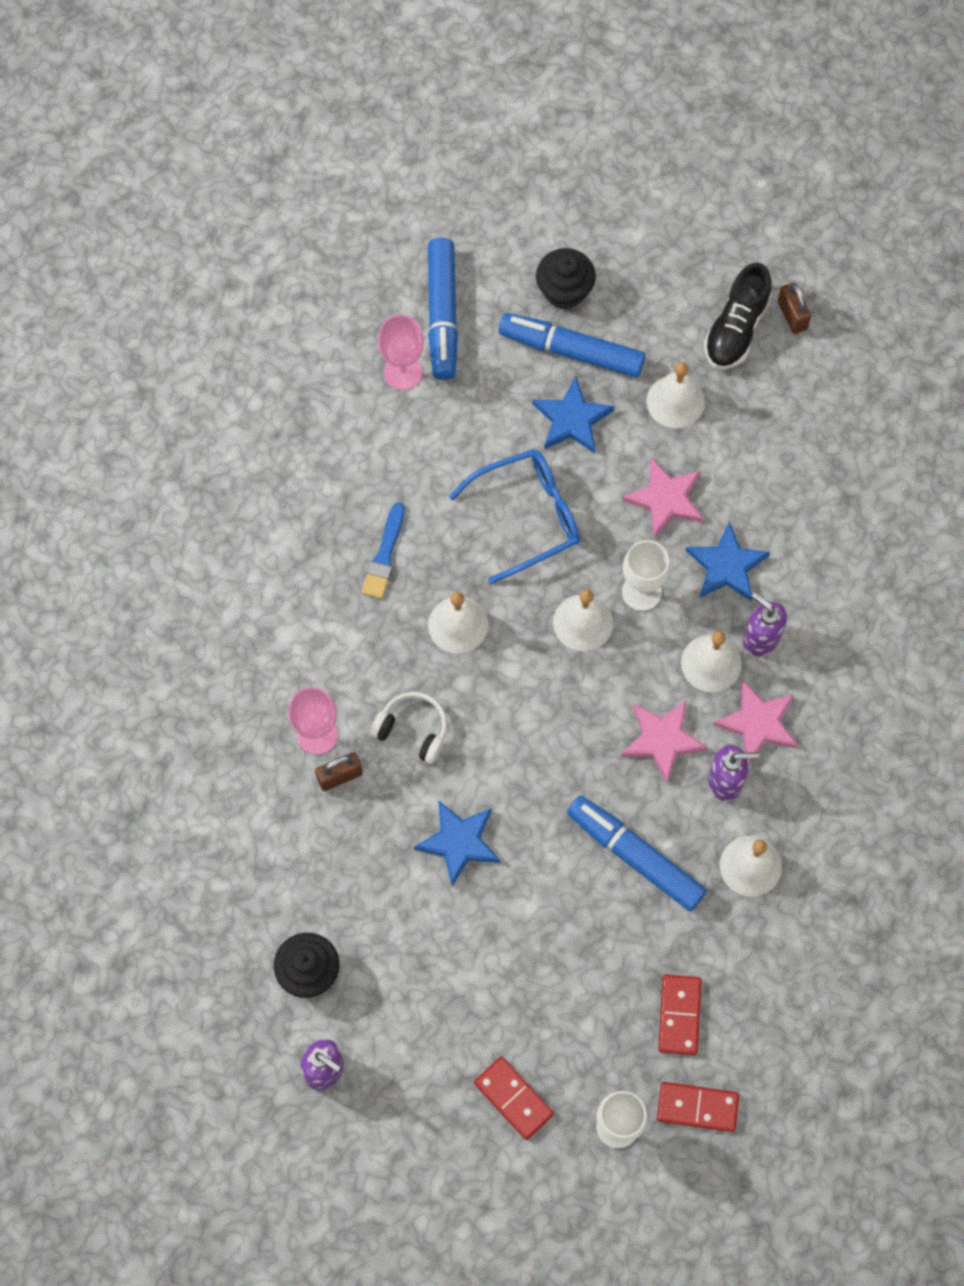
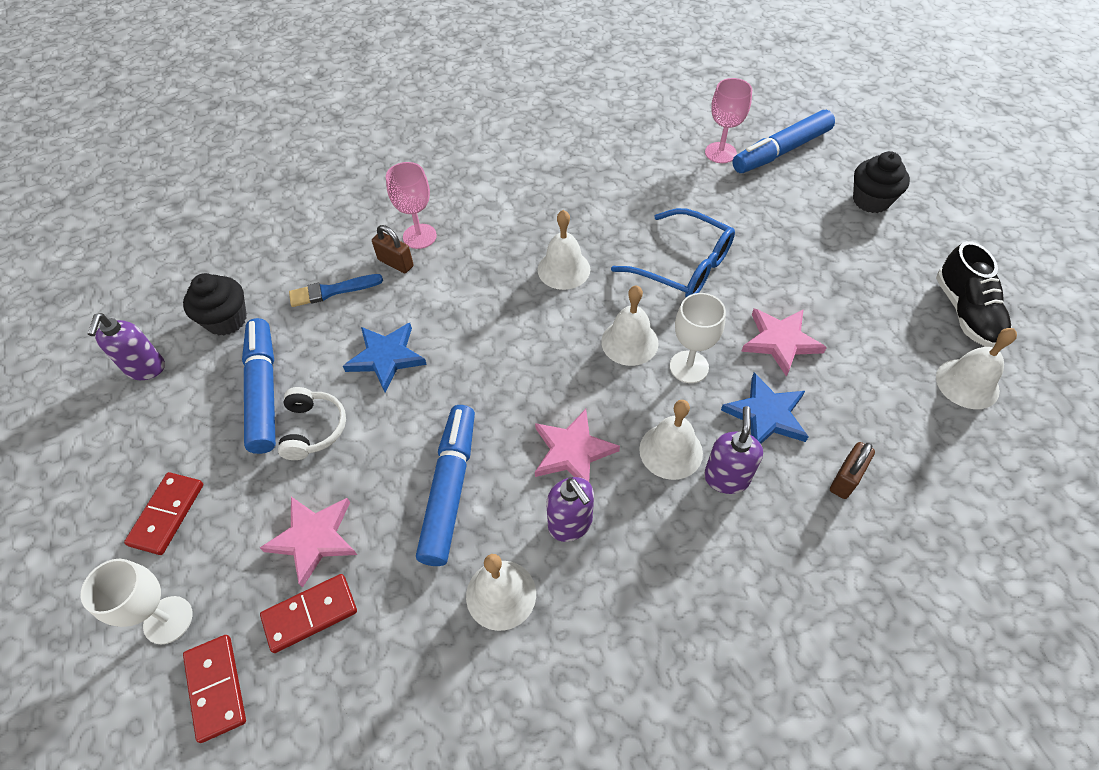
camera: 60 degrees right, 15 degrees down
blue brush [362,502,405,599] -> blue brush moved to [289,274,383,307]
white headphones [370,692,447,764] -> white headphones moved to [278,387,346,460]
blue marker [499,313,646,378] -> blue marker moved to [242,318,276,454]
blue star [532,377,615,453] -> none
white bell [646,362,705,428] -> white bell moved to [936,328,1017,409]
black shoe [704,262,772,369] -> black shoe turned 90 degrees counterclockwise [936,241,1012,347]
pink star [713,681,798,764] -> pink star moved to [260,497,357,588]
brown padlock [778,282,811,334] -> brown padlock moved to [830,442,875,499]

